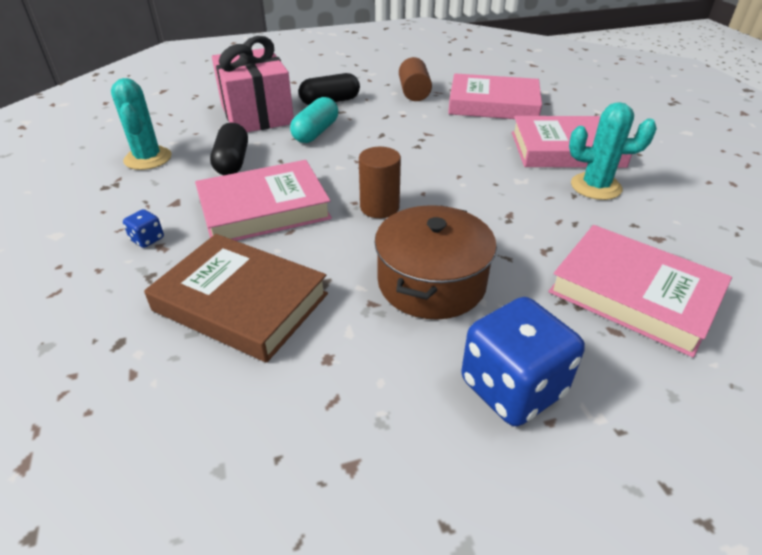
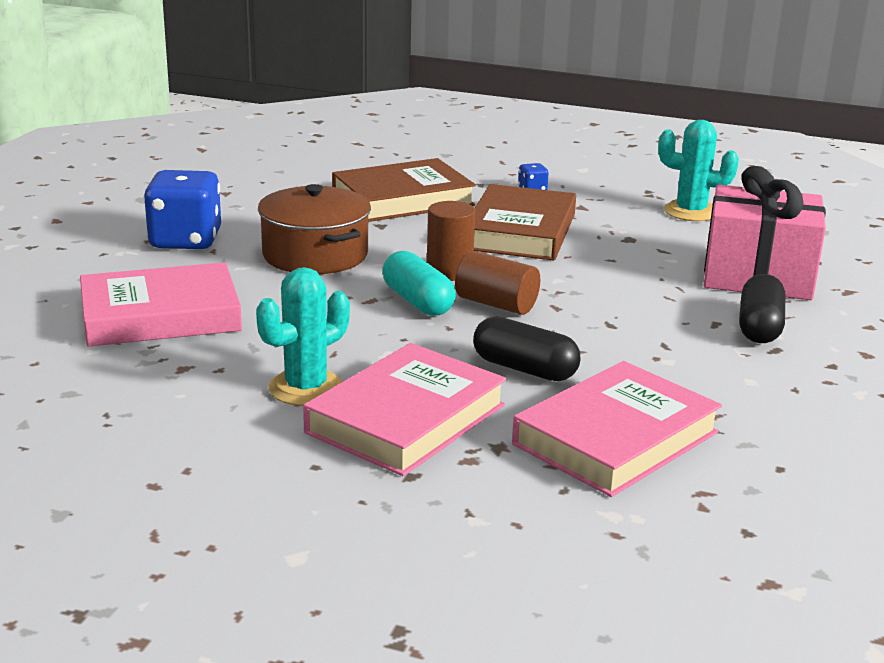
camera: 125 degrees right, 15 degrees down
pink book [195,160,332,241] -> brown book [474,184,576,261]
black capsule [210,123,248,175] -> black capsule moved to [473,316,580,381]
turquoise capsule [290,97,338,143] -> turquoise capsule moved to [383,251,456,316]
brown cylinder [399,57,432,101] -> brown cylinder moved to [455,251,540,315]

